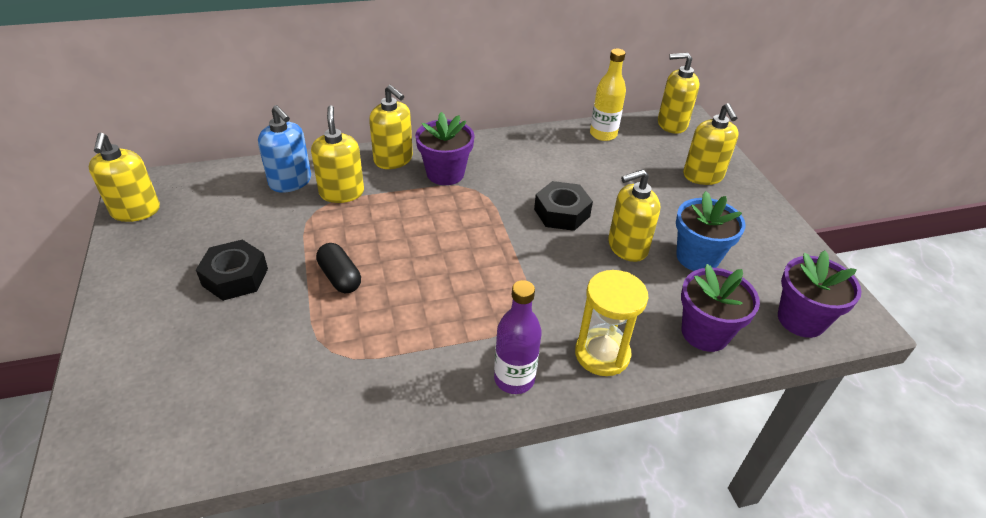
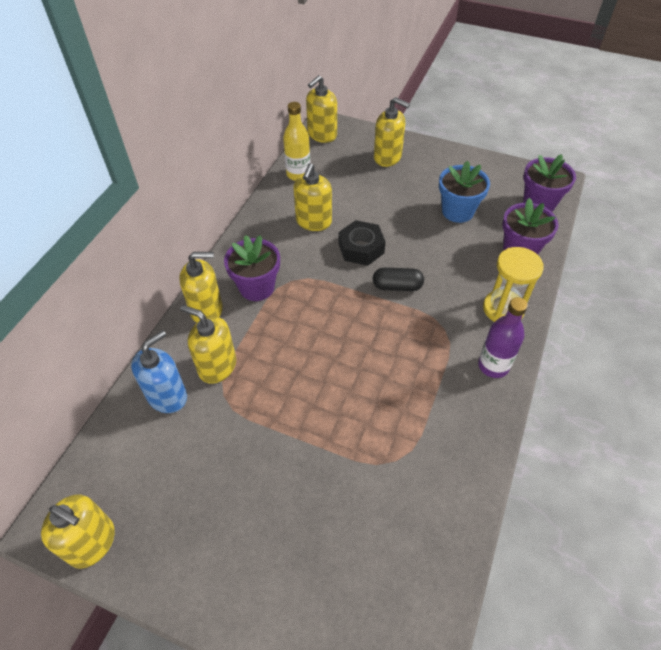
camera: 50 degrees left, 10 degrees up
black nut [196,240,268,301] -> none
blue soap dispenser [258,105,311,193] -> blue soap dispenser turned 45 degrees counterclockwise [131,330,187,413]
black capsule [316,243,361,293] -> black capsule moved to [373,267,424,291]
yellow soap dispenser [608,169,660,262] -> yellow soap dispenser moved to [293,163,332,231]

